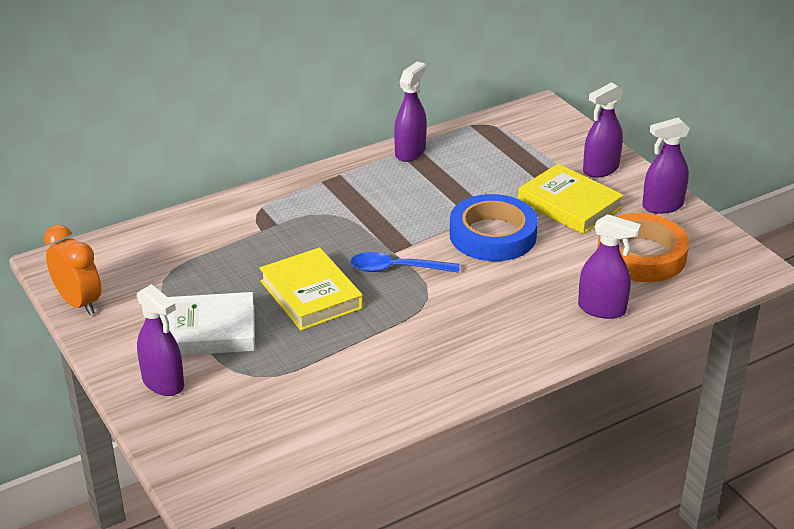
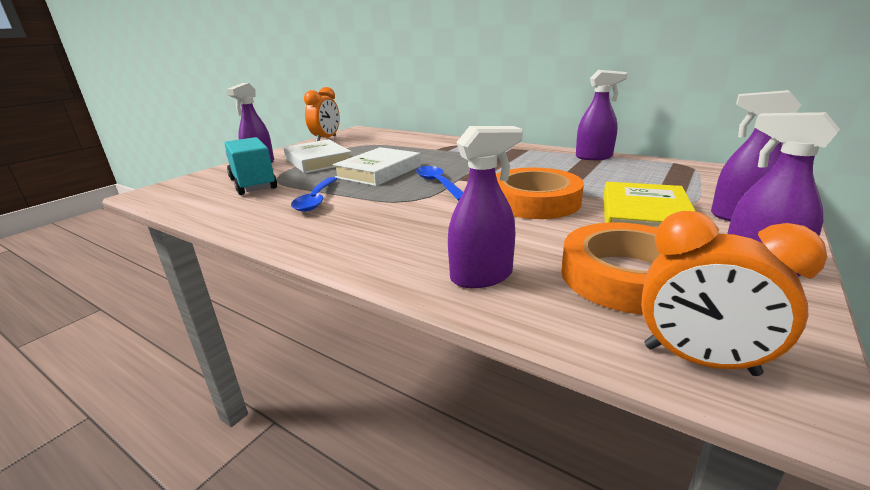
camera: 65 degrees right, 10 degrees down
yellow book [259,247,363,331] -> white book [333,147,421,186]
blue tape [450,194,538,261] -> orange tape [496,168,584,219]
purple spray bottle [578,214,641,319] -> purple spray bottle turned 105 degrees counterclockwise [448,126,523,288]
none -> turquoise truck [224,137,277,195]
none -> blue spoon [291,177,337,212]
none -> orange clock [641,211,827,376]

